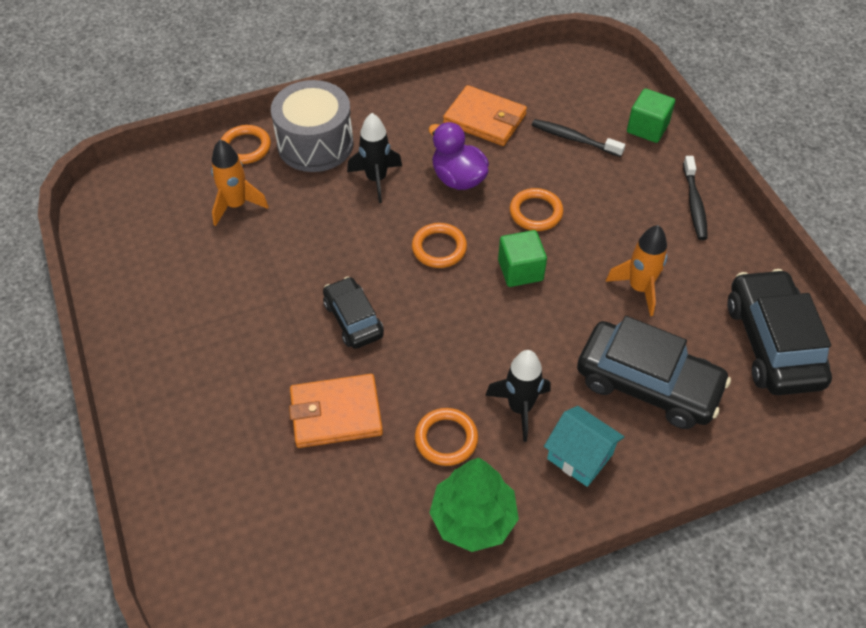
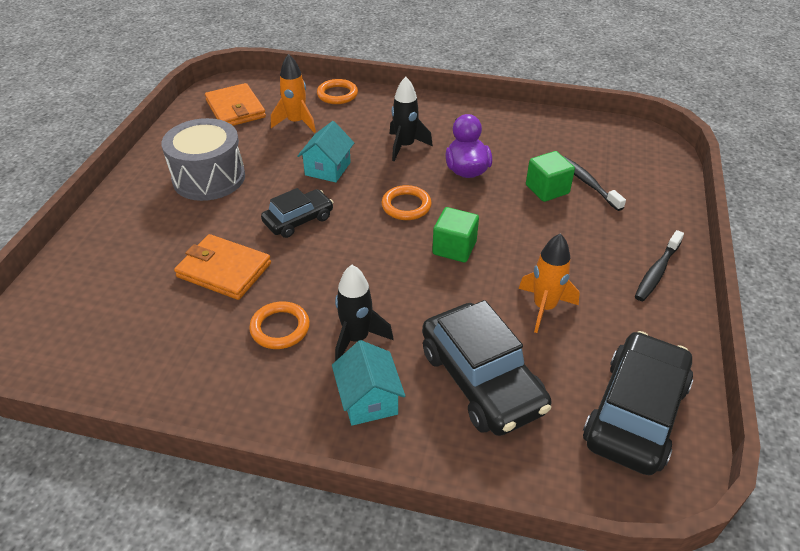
camera: 35 degrees right, 10 degrees down
grey drum [271,80,353,172] -> grey drum moved to [162,118,245,201]
black car [323,277,384,349] -> black car turned 45 degrees clockwise [261,188,334,238]
green tree [429,458,519,552] -> none
orange wallet [443,85,527,146] -> orange wallet moved to [205,83,266,126]
orange ring [510,188,563,231] -> none
green cube [627,88,675,143] -> green cube moved to [526,151,575,202]
none -> turquoise house [297,121,354,183]

